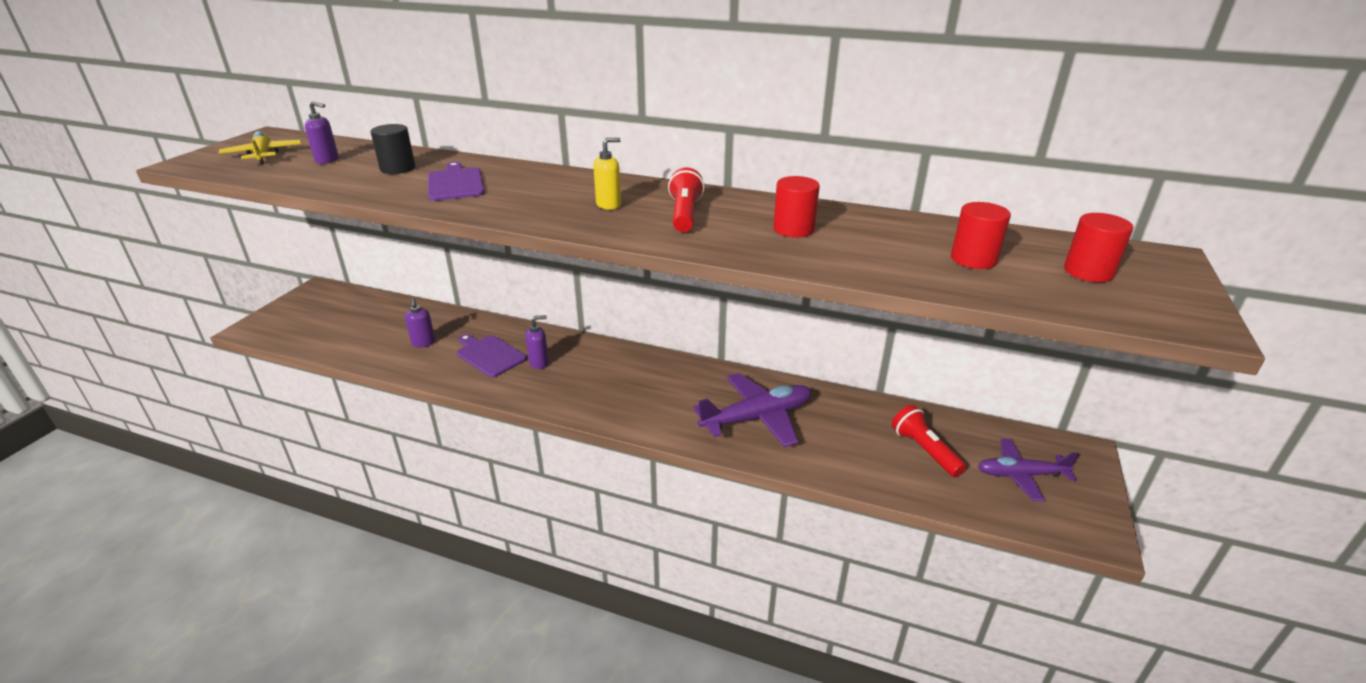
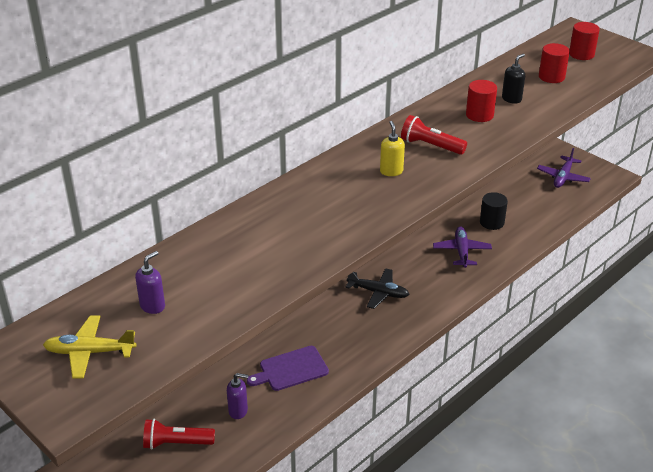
camera: 65 degrees left, 5 degrees up
black cylinder [371,124,415,174] -> black cylinder moved to [480,192,508,230]
purple cutting board [428,162,484,201] -> none
purple soap dispenser [525,315,549,369] -> none
purple plane [693,373,812,447] -> purple plane [433,227,492,268], size x0.66
red flashlight [892,405,967,477] -> red flashlight moved to [143,419,215,450]
none -> black plane [345,268,410,309]
none -> black soap dispenser [502,54,525,104]

